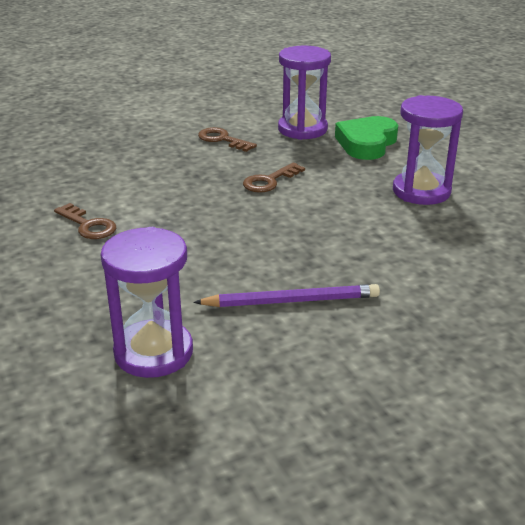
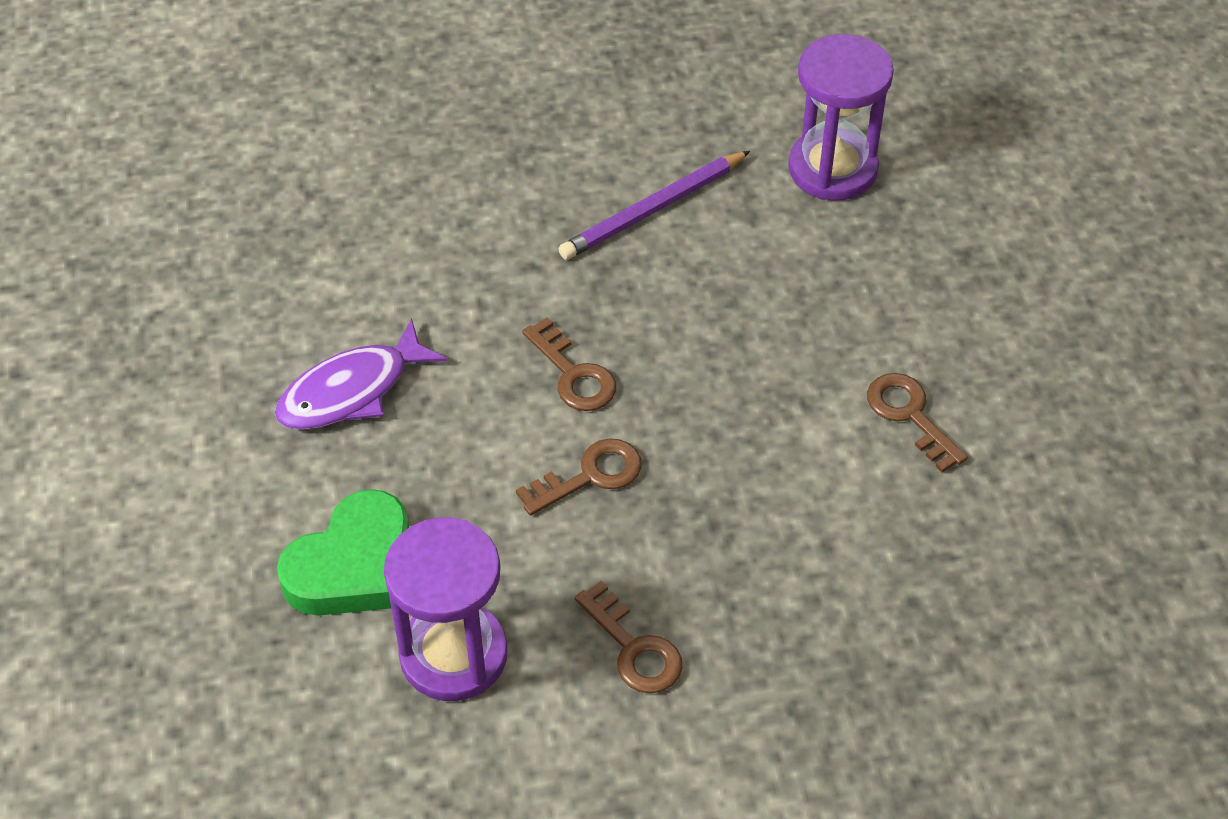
camera: 165 degrees left, 20 degrees up
purple pencil [193,284,380,307] -> purple pencil turned 45 degrees counterclockwise [558,151,750,260]
purple hourglass [393,95,463,205] -> purple fish [275,318,447,430]
none -> brown key [522,318,616,411]

